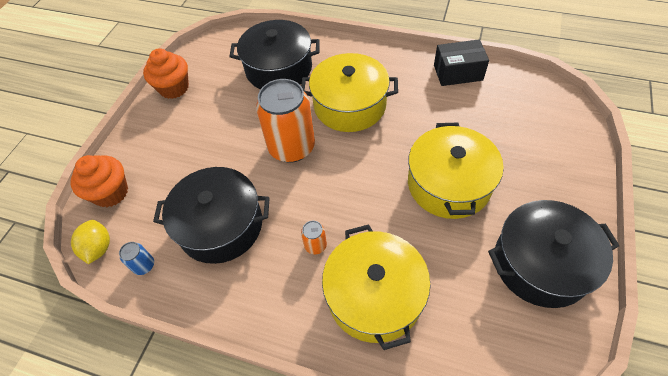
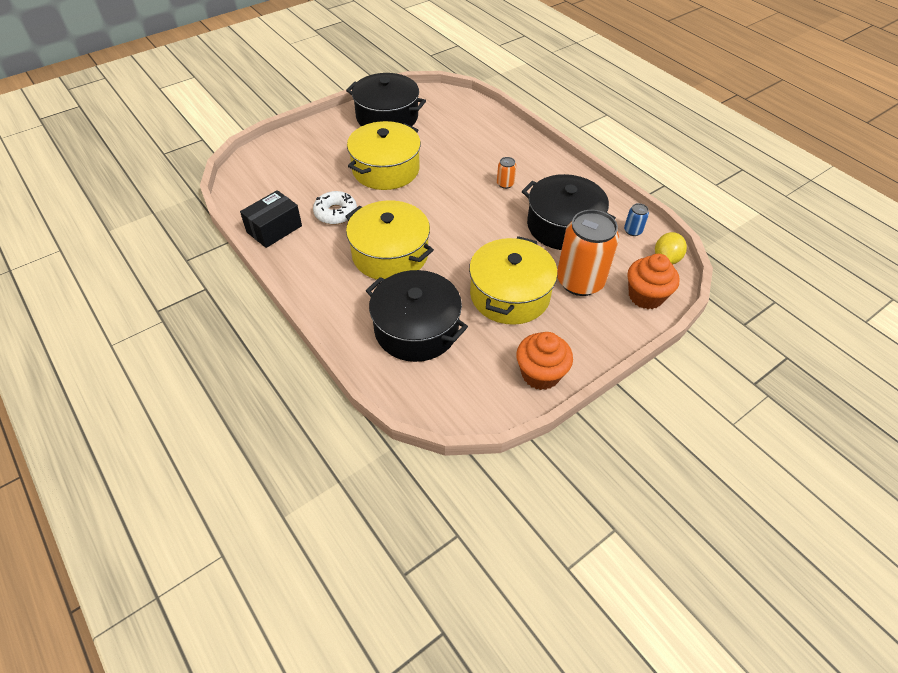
camera: 150 degrees left, 5 degrees down
orange can [256,79,315,163] -> orange can moved to [557,210,619,296]
yellow pot [322,224,431,350] -> yellow pot moved to [469,236,558,325]
black box [434,39,489,86] -> black box turned 75 degrees counterclockwise [240,190,302,248]
none -> white donut [313,191,357,225]

